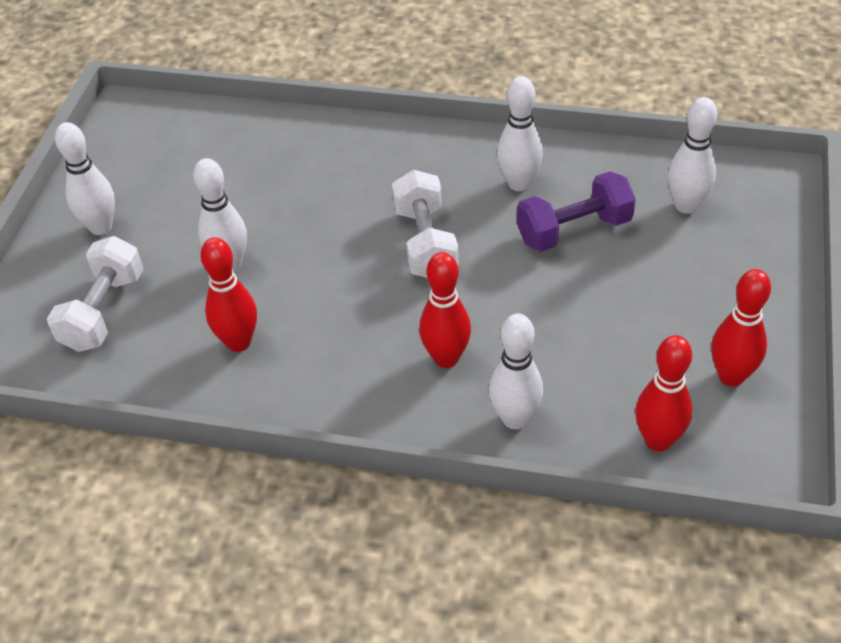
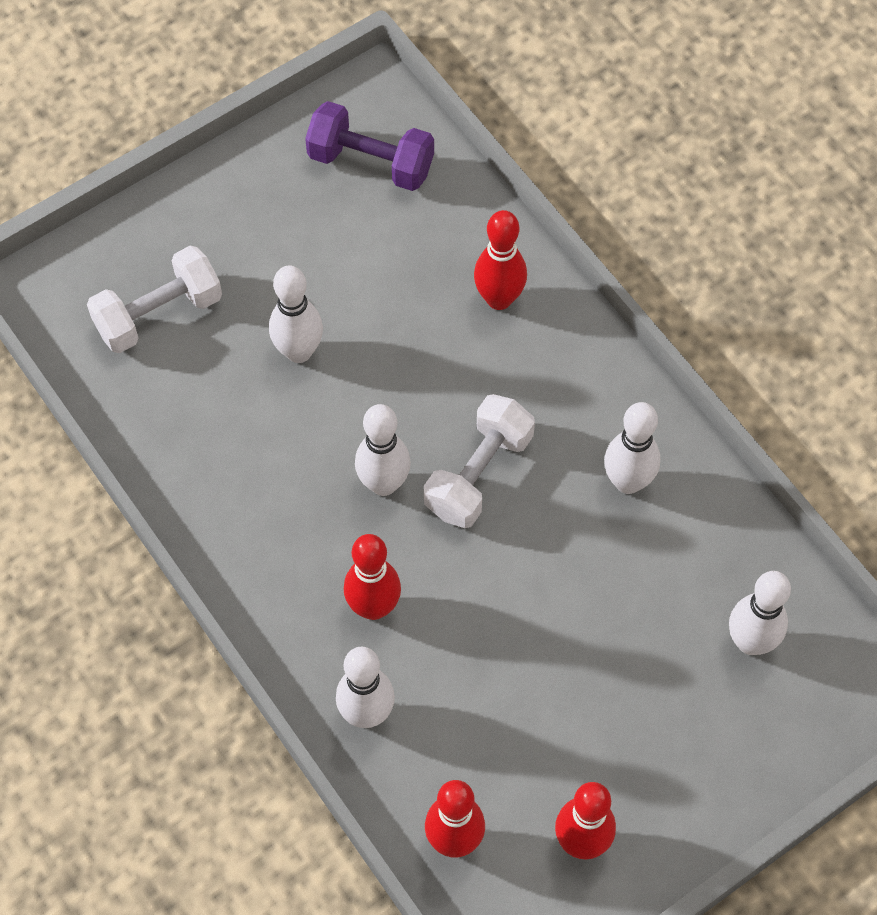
camera: 40 degrees right, 15 degrees up
white bowling pin [55,122,115,235] -> white bowling pin moved to [355,404,411,496]
red bowling pin [200,237,257,352] -> red bowling pin moved to [474,210,527,310]
purple dumbbell [517,172,636,252] -> purple dumbbell moved to [305,101,434,191]

